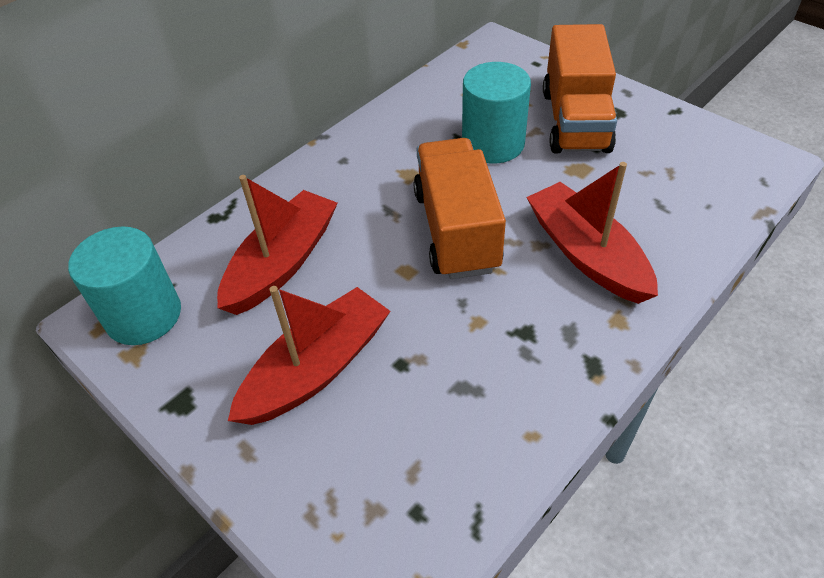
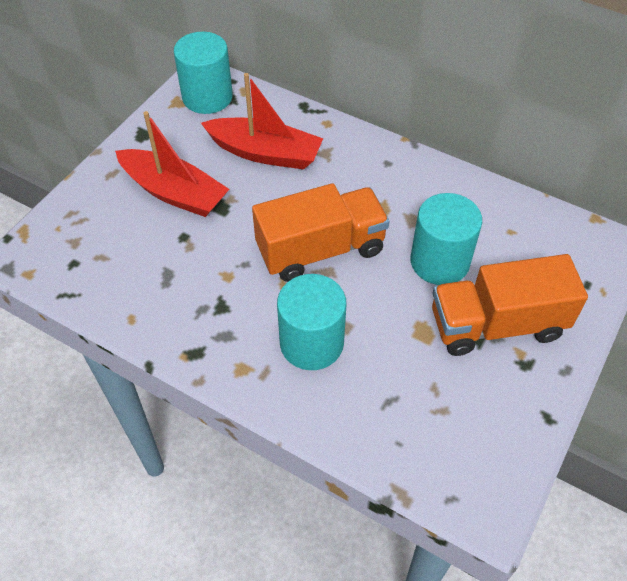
camera: 75 degrees right, 5 degrees up
red boat [526,162,658,304] -> turquoise cylinder [277,274,346,370]

